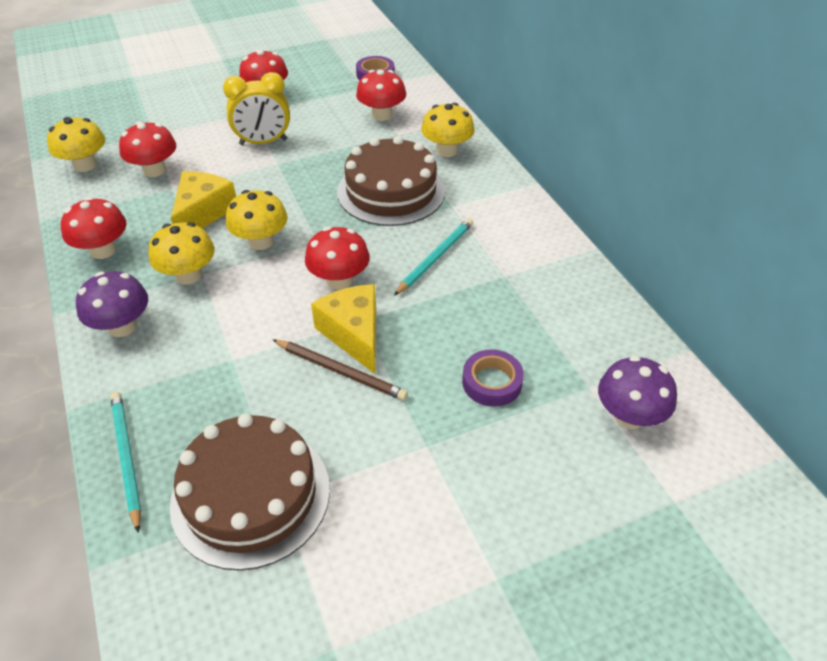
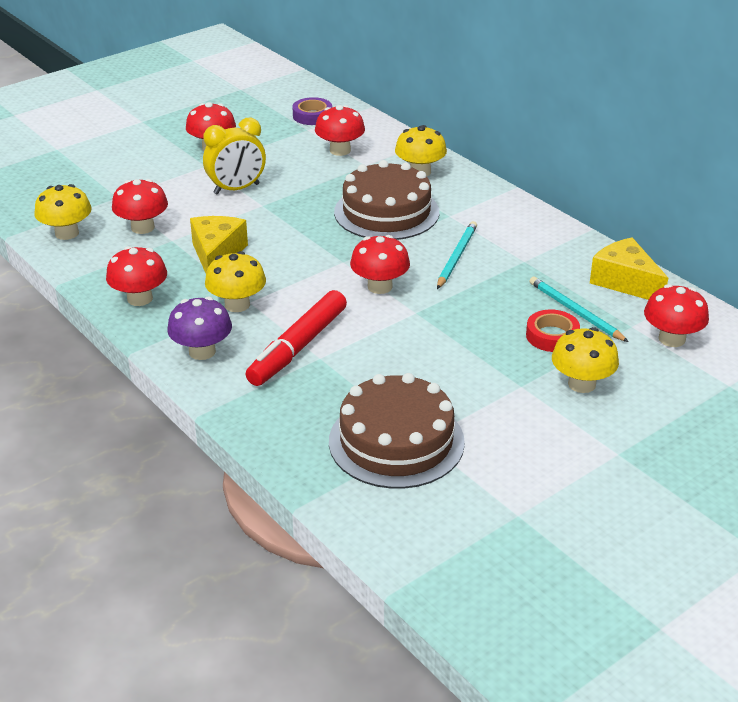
camera: 15 degrees left, 10 degrees down
turquoise pencil [110,392,141,533] -> turquoise pencil moved to [530,277,629,342]
yellow mushroom [226,190,288,250] -> yellow mushroom moved to [552,327,619,393]
brown pencil [272,339,408,400] -> none
yellow cheese [311,284,376,374] -> yellow cheese moved to [590,238,668,300]
purple tape [462,349,524,407] -> red tape [526,309,580,352]
purple mushroom [598,356,677,429] -> red mushroom [644,284,709,347]
none -> red marker [245,290,347,386]

